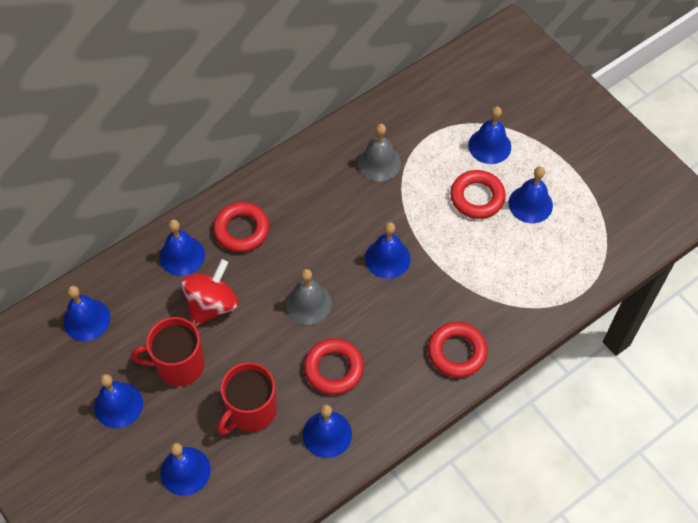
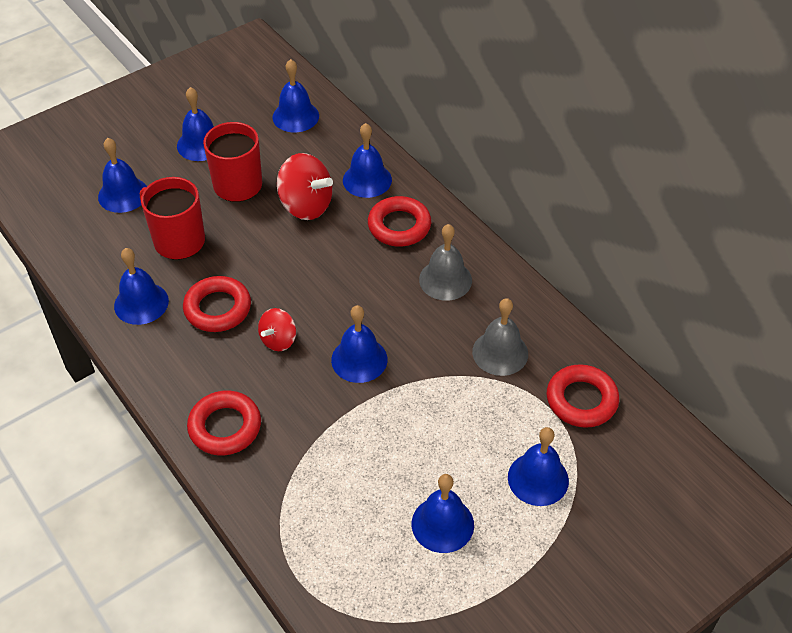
camera: 90 degrees right, 10 degrees down
grey bell [285,269,332,325] -> grey bell moved to [419,224,472,301]
red ring [450,170,506,219] -> red ring moved to [547,364,619,428]
none -> red spinning top [258,308,296,351]

